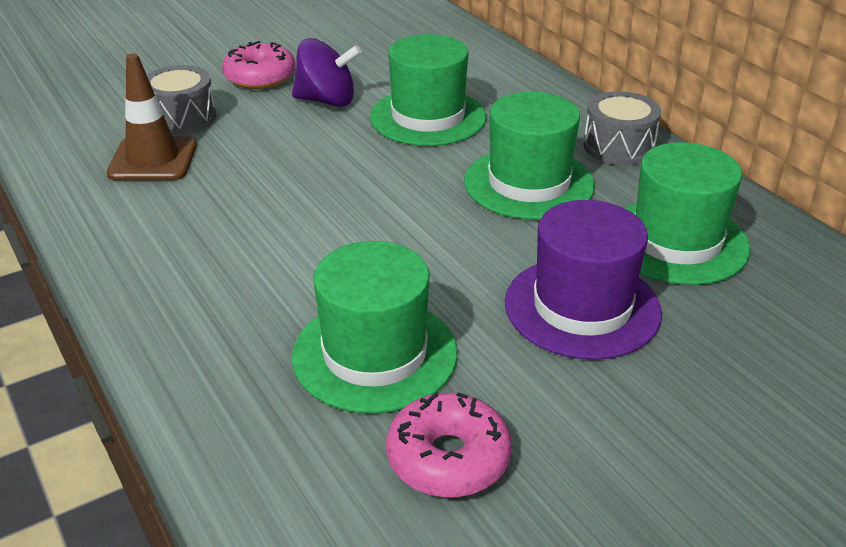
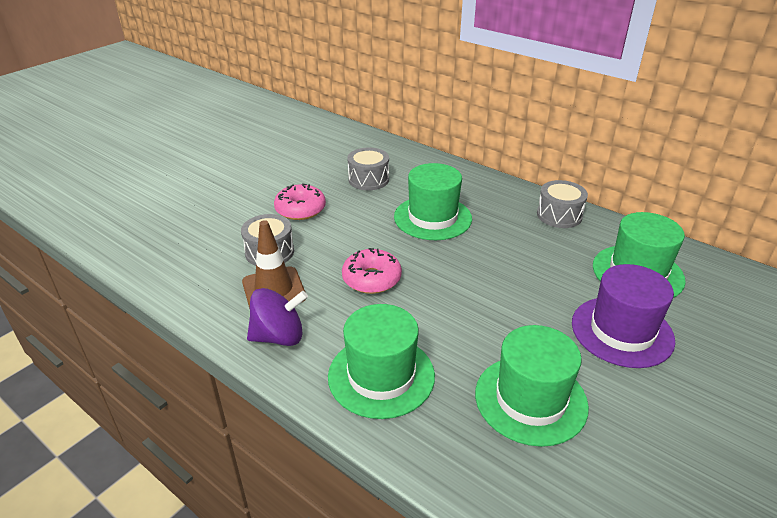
camera: 20 degrees left, 0 degrees up
purple spinning top [292,38,362,107] -> purple spinning top moved to [247,288,308,346]
pink donut [386,392,512,498] -> pink donut moved to [342,248,402,294]
green hat [464,92,595,219] -> green hat moved to [328,304,435,419]
none -> grey drum [347,148,389,190]

